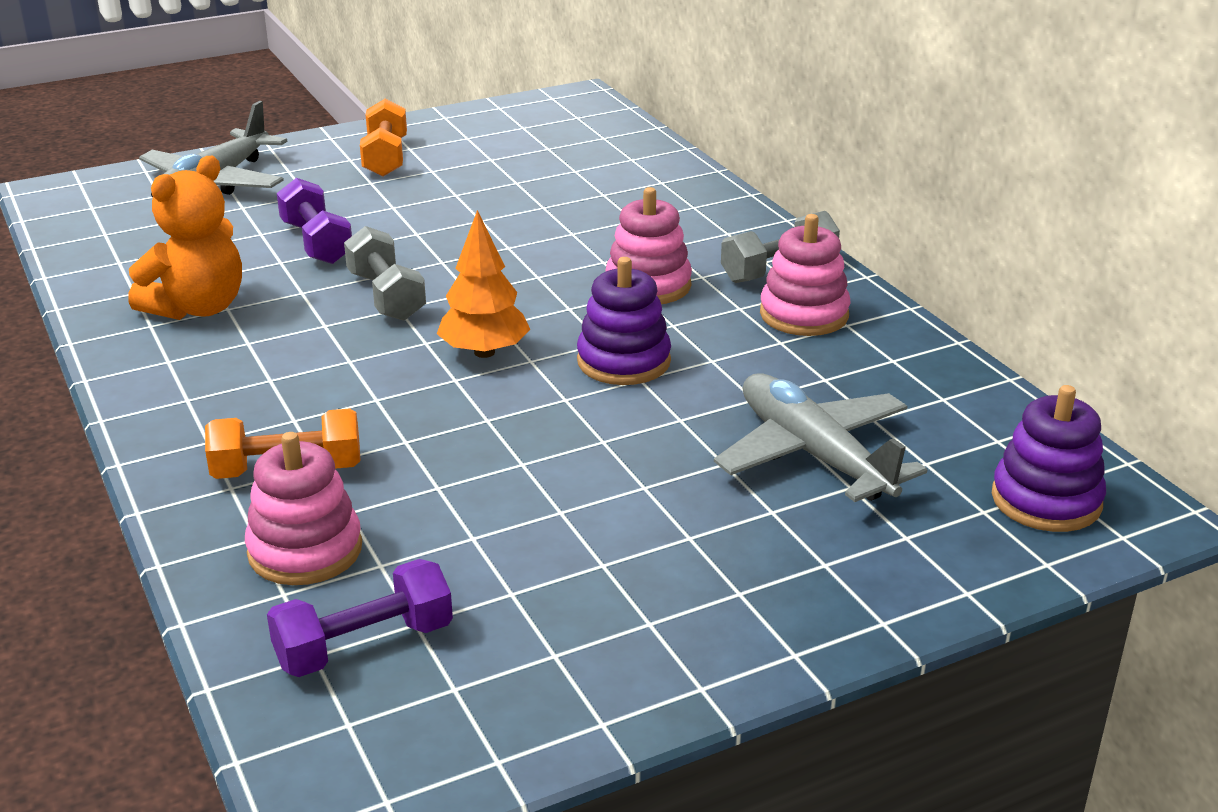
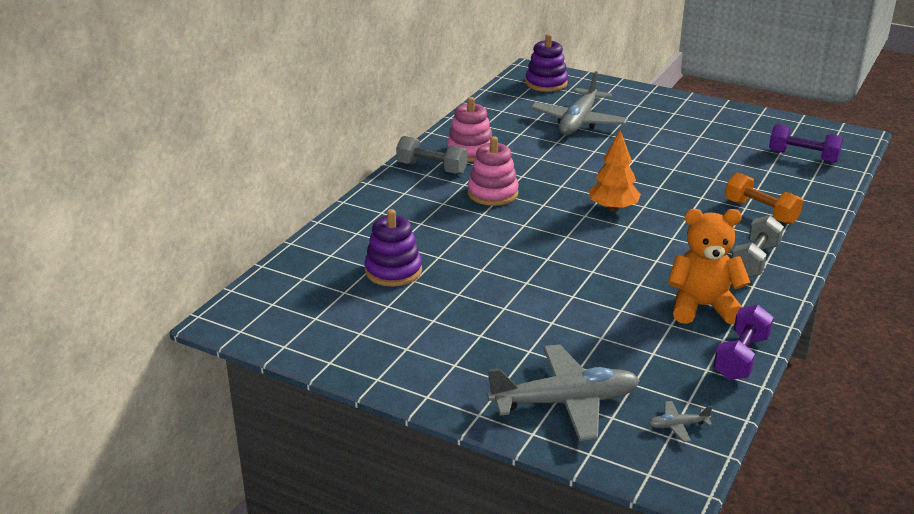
camera: 125 degrees left, 0 degrees up
pink stacking toy [245,432,362,585] -> none
purple dumbbell [277,178,352,264] -> purple dumbbell moved to [713,305,774,380]
grey dumbbell [344,226,426,321] -> grey dumbbell moved to [731,215,784,277]
orange dumbbell [360,99,407,177] -> none
purple stacking toy [577,257,671,385] -> purple stacking toy moved to [364,209,422,287]
none -> grey plane [649,401,712,442]

